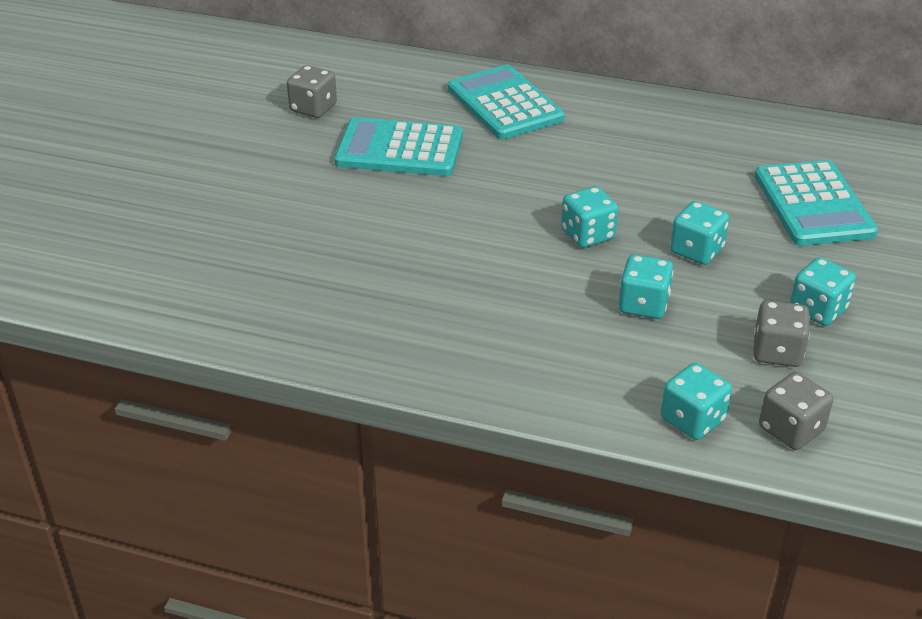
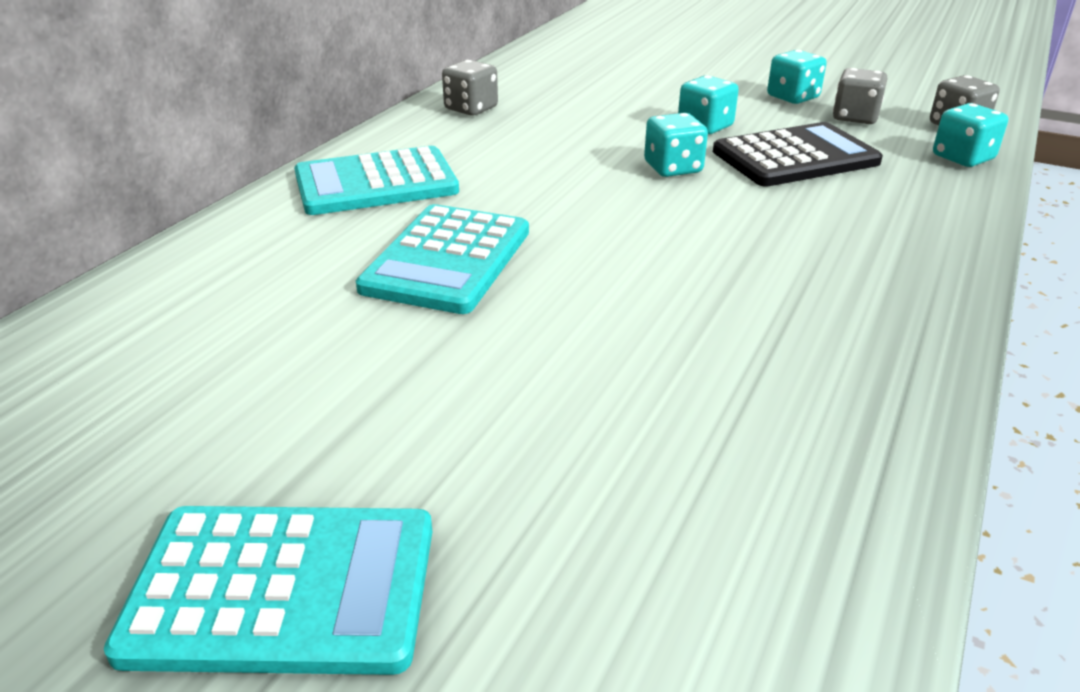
camera: 80 degrees left, 5 degrees down
grey dice [287,65,337,118] -> grey dice moved to [442,60,498,116]
turquoise dice [618,254,673,319] -> black calculator [713,122,883,187]
turquoise calculator [755,160,878,246] -> turquoise calculator moved to [104,506,432,675]

